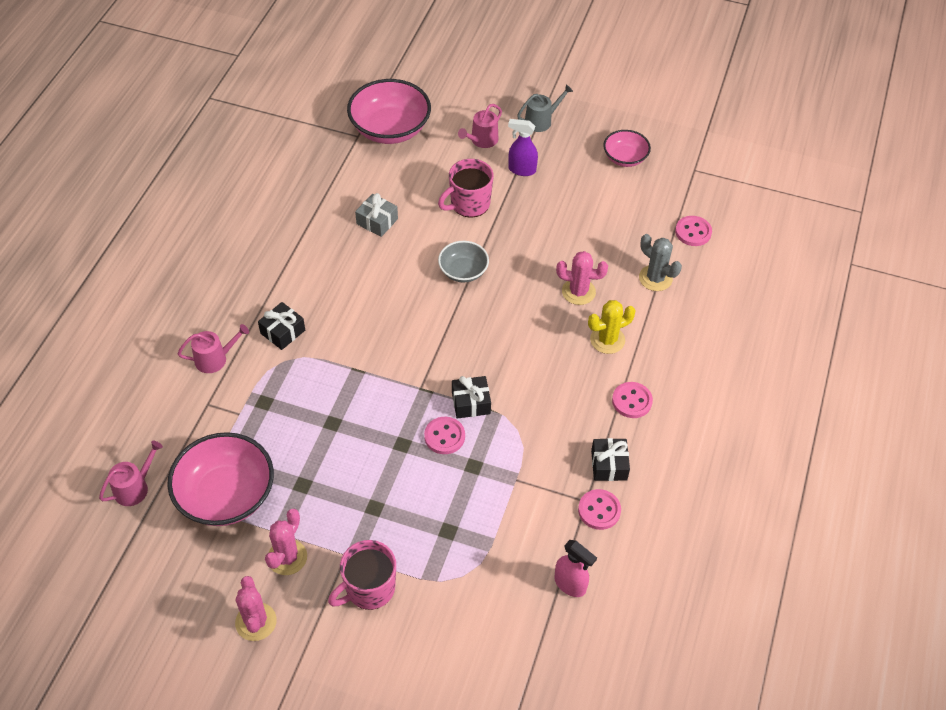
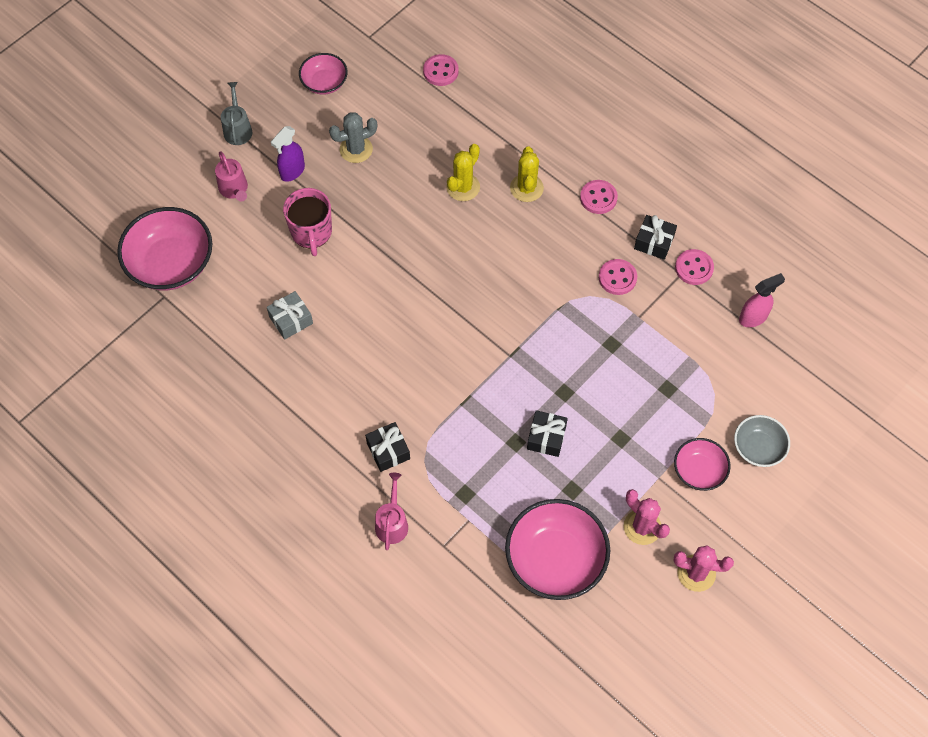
camera: 65 degrees left, 10 degrees up
pink watering can [99,441,163,506] -> none
pink mug [328,540,396,610] -> pink bowl [674,438,731,491]
pink button [424,417,465,454] -> pink button moved to [599,259,637,295]
grey bowl [438,241,489,283] -> grey bowl moved to [734,415,790,467]
black gift [452,376,491,419] -> black gift moved to [527,410,568,457]
pink cactus [556,251,608,305] -> yellow cactus [446,144,480,201]
grey cactus [639,234,682,291] -> grey cactus moved to [329,112,377,163]

